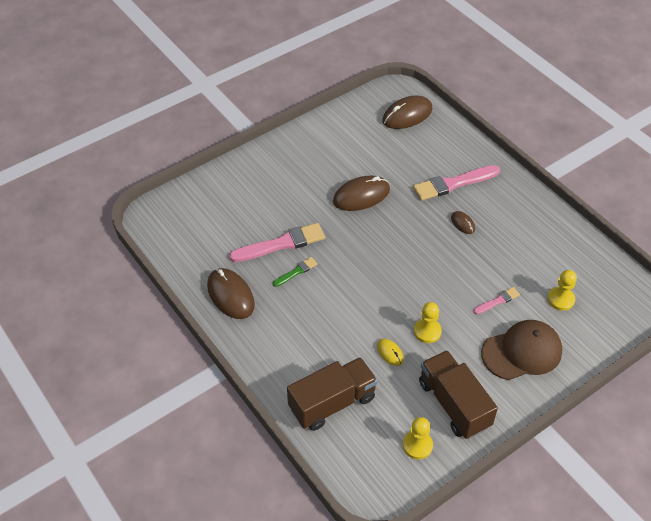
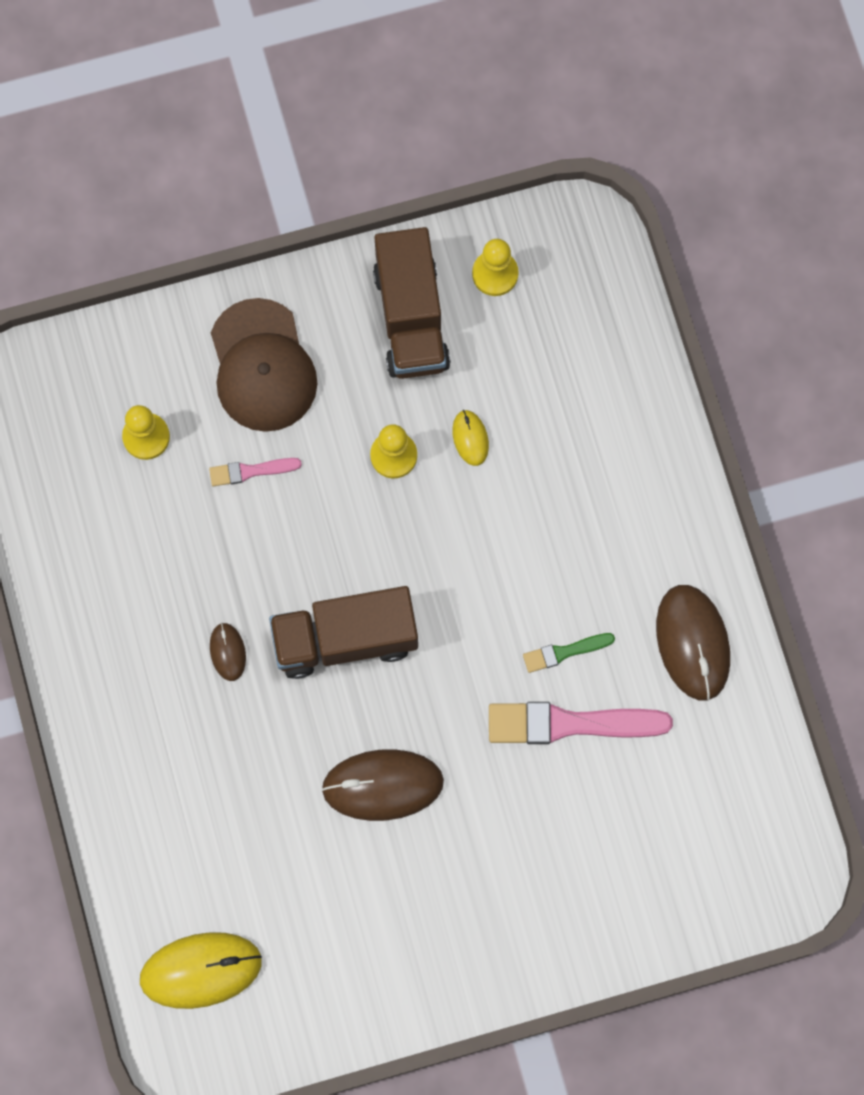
camera: 160 degrees left, 25 degrees up
brown truck [287,357,378,431] -> brown truck moved to [269,586,418,679]
brown mouse [382,95,432,129] -> yellow mouse [140,932,262,1009]
pink brush [413,165,500,201] -> none
brown cap [481,320,563,380] -> brown cap turned 105 degrees counterclockwise [211,298,317,432]

